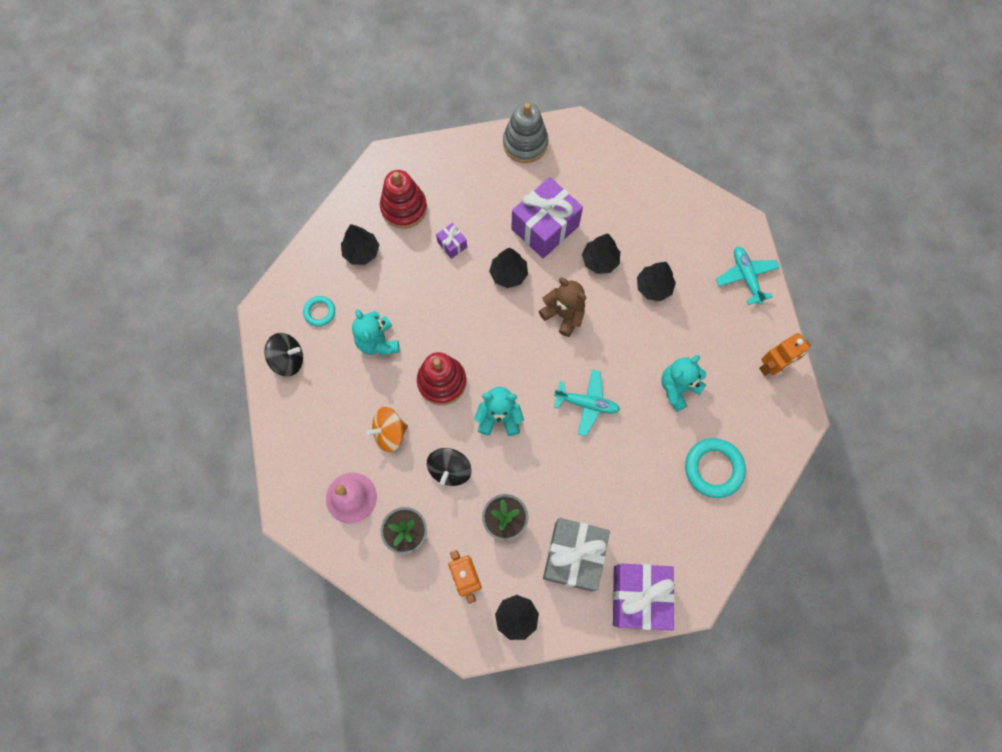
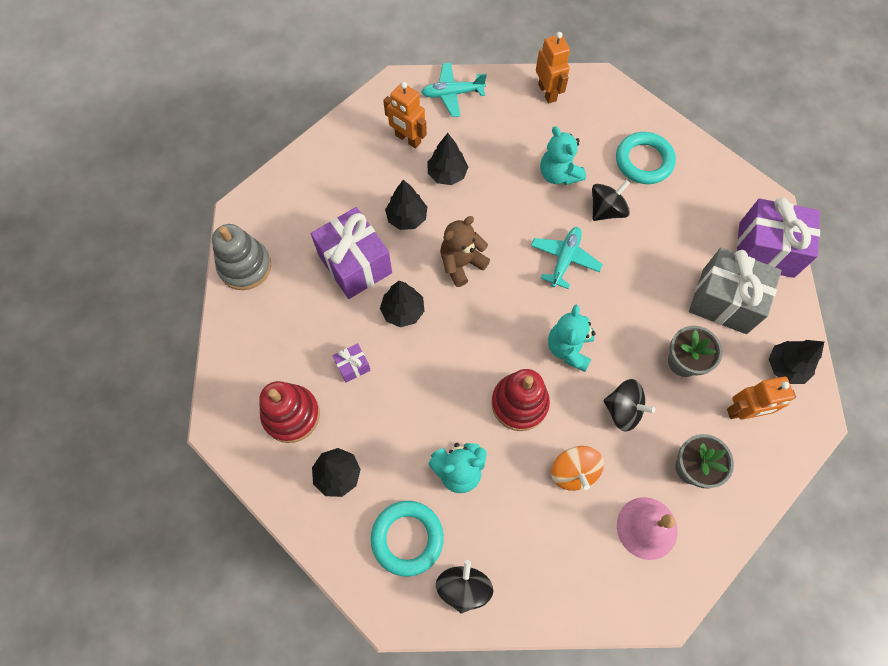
camera: 80 degrees left, 5 degrees down
turquoise ring [303,296,335,327] -> turquoise ring [371,501,444,577], size x1.77
none -> orange robot [383,82,427,149]
none -> black spinning top [592,180,630,221]

